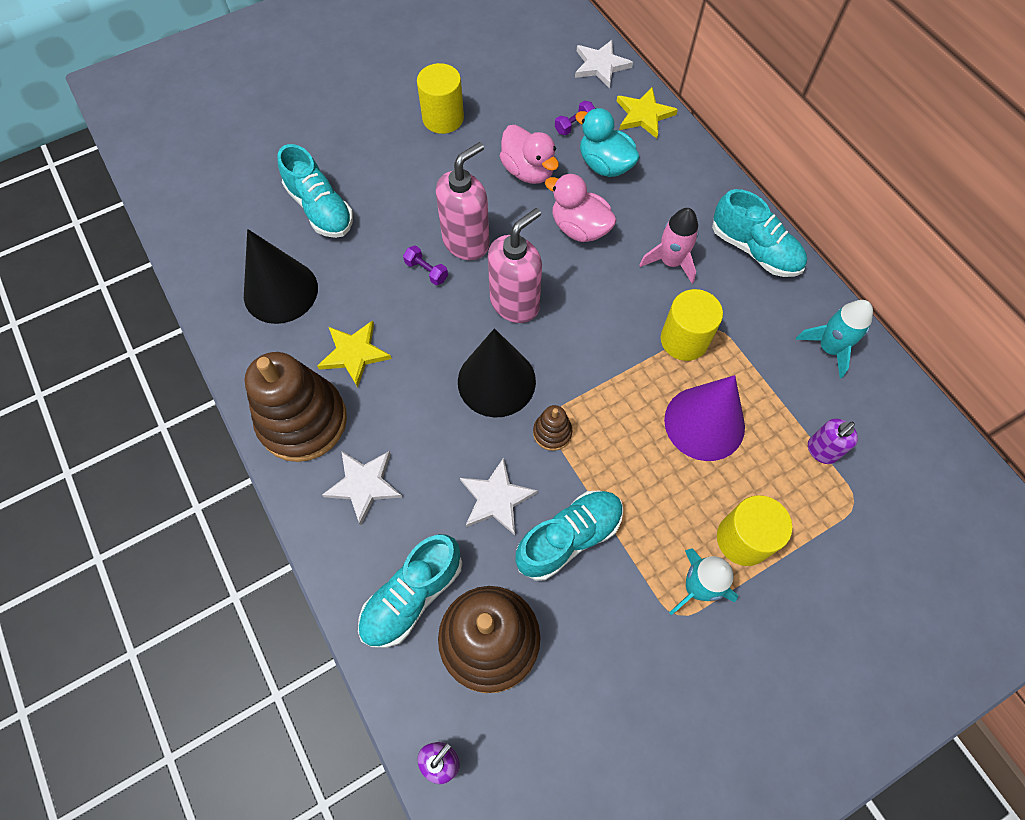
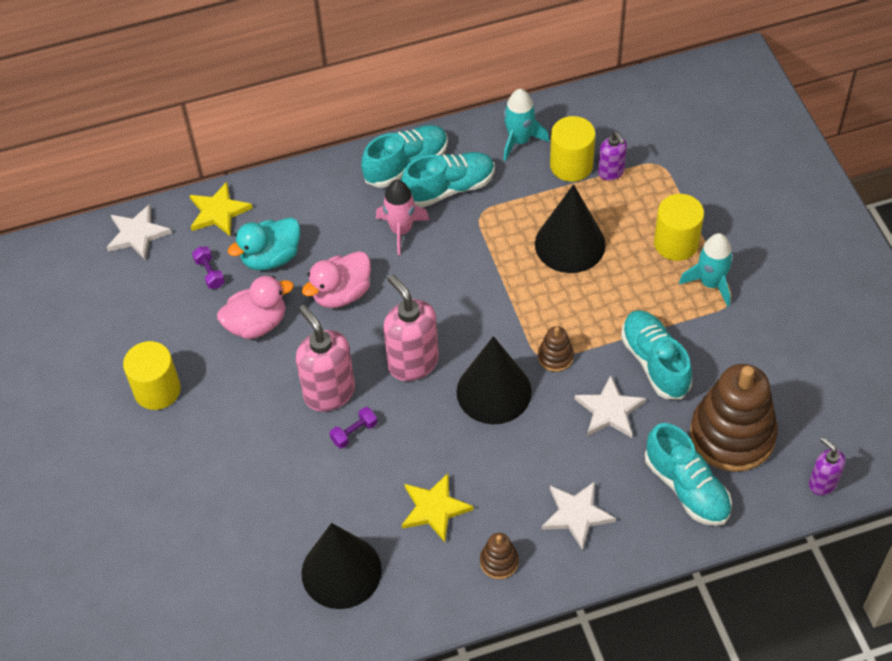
camera: 75 degrees left, 10 degrees down
brown stacking toy [245,352,347,462] -> brown stacking toy [480,533,519,579], size x0.44
turquoise shoe [277,144,353,238] -> turquoise shoe moved to [401,152,495,208]
yellow cylinder [661,289,723,361] -> yellow cylinder moved to [550,116,596,182]
purple cone [664,375,745,461] -> black cone [535,184,606,273]

